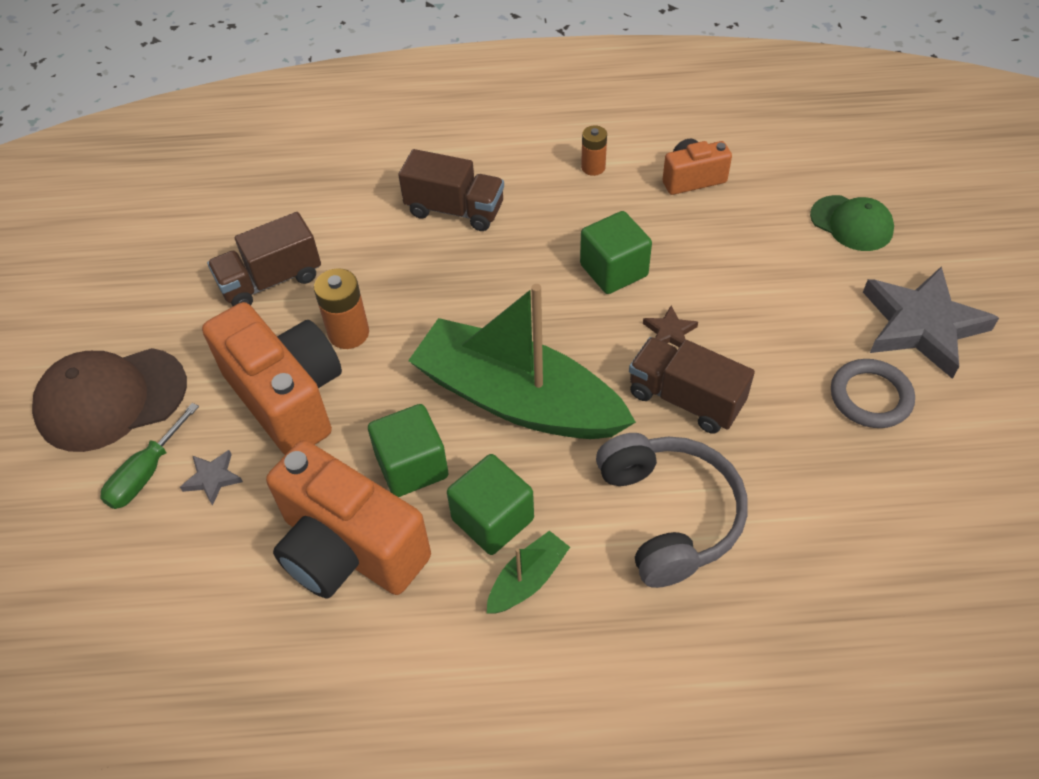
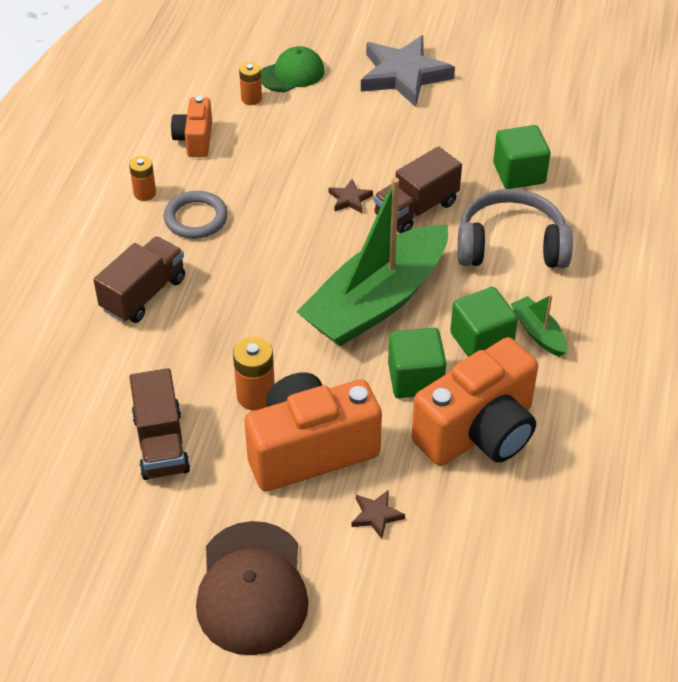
camera: 75 degrees left, 5 degrees down
green screwdriver [100,403,199,509] -> none
grey star [180,450,243,506] -> brown star [351,490,405,539]
green cube [580,211,652,294] -> green cube moved to [493,125,551,189]
grey ring [831,359,915,428] -> grey ring moved to [164,191,228,239]
none -> orange battery [239,62,262,105]

